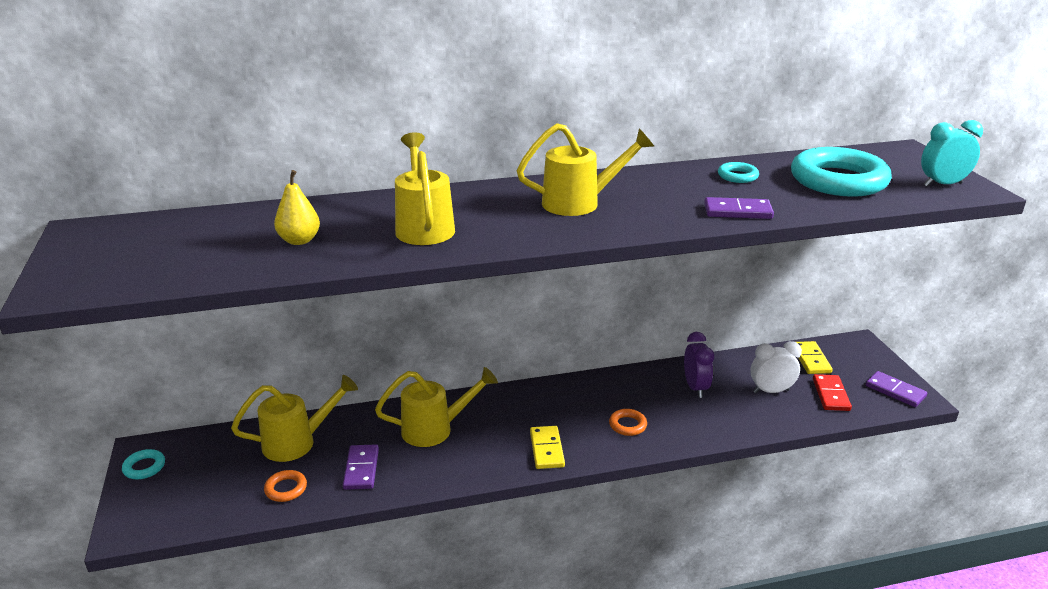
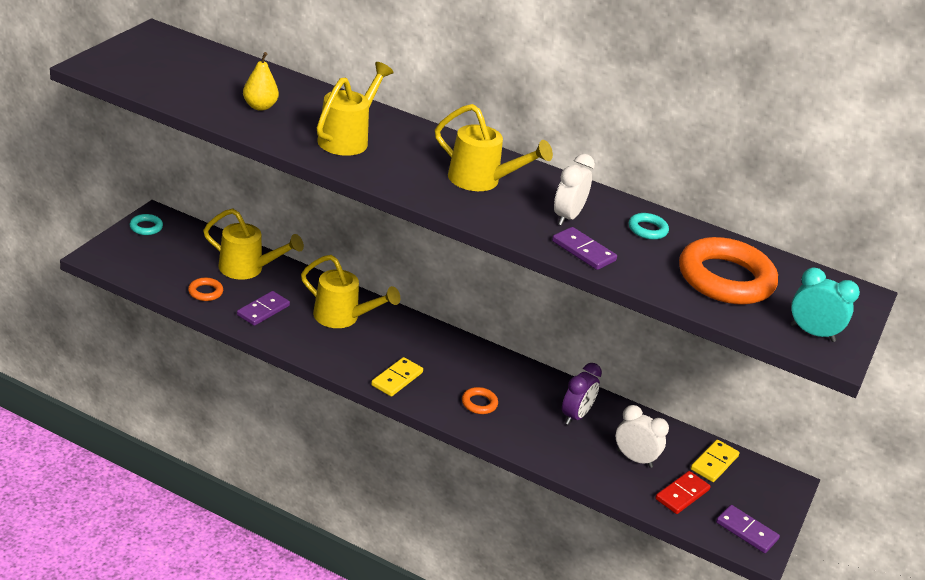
camera: 35 degrees right, 5 degrees up
turquoise ring [791,147,892,197] -> orange ring [679,237,778,304]
purple domino [866,371,927,407] -> purple domino turned 45 degrees counterclockwise [716,505,780,553]
none -> white clock [554,154,595,226]

